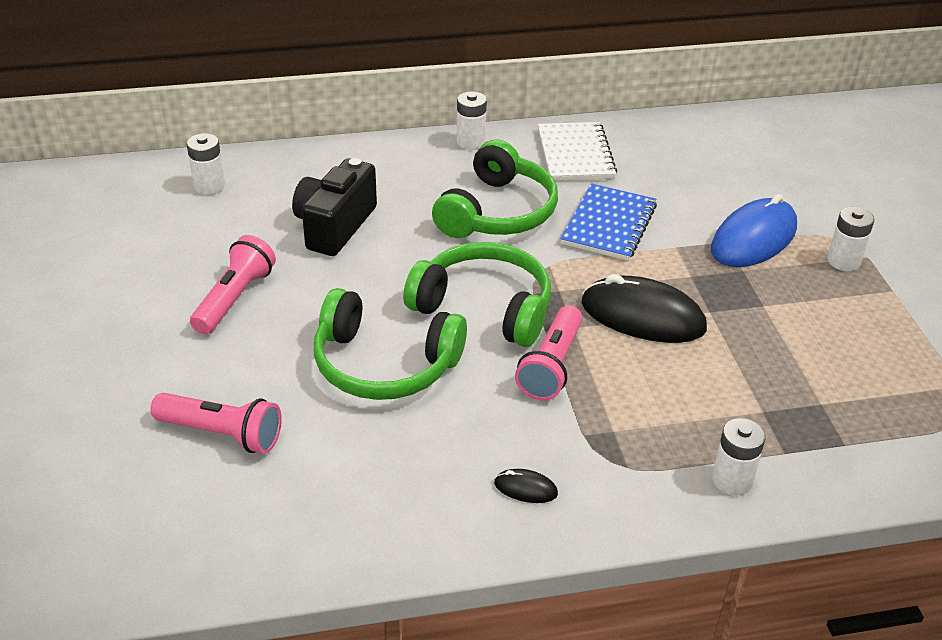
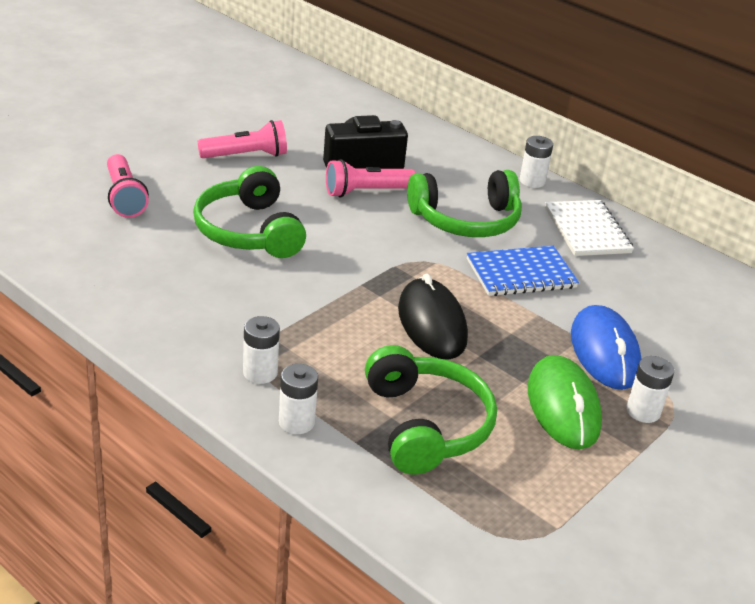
camera: 50 degrees right, 5 degrees down
white battery [187,133,225,195] -> white battery moved to [243,316,280,384]
green headphones [403,242,551,347] -> green headphones moved to [365,345,497,474]
black mouse [494,469,558,503] -> none
pink flashlight [515,305,583,400] -> pink flashlight moved to [326,159,416,197]
white notebook [538,122,617,181] -> white notebook turned 60 degrees counterclockwise [545,200,634,256]
blue mouse [711,194,797,267] -> blue mouse turned 75 degrees clockwise [571,305,641,390]
none -> green mouse [528,355,602,450]

